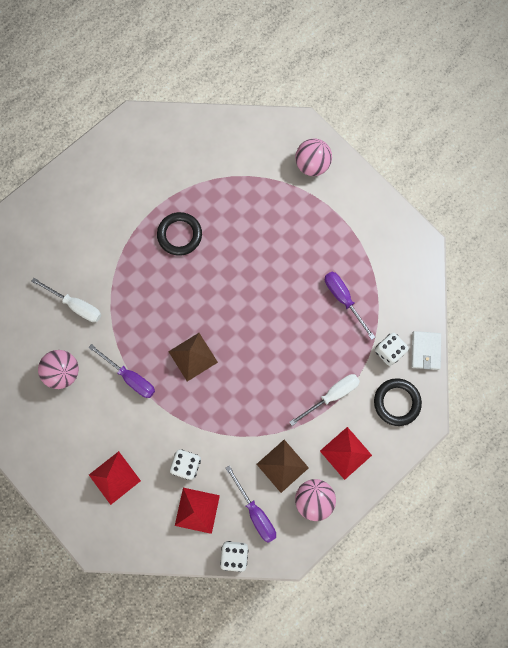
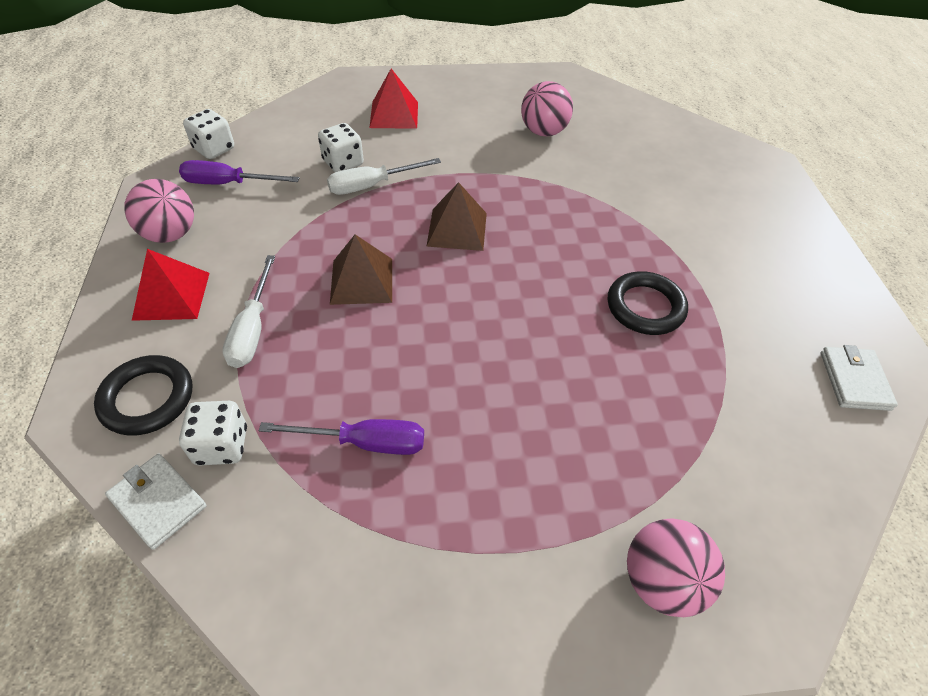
camera: 125 degrees right, 25 degrees down
white screwdriver [31,278,101,322] -> white screwdriver moved to [327,158,441,195]
purple screwdriver [88,344,155,398] -> none
red pyramid [175,488,220,534] -> none
brown pyramid [257,440,309,493] -> brown pyramid moved to [330,234,392,305]
none -> white wallet [821,345,898,411]

